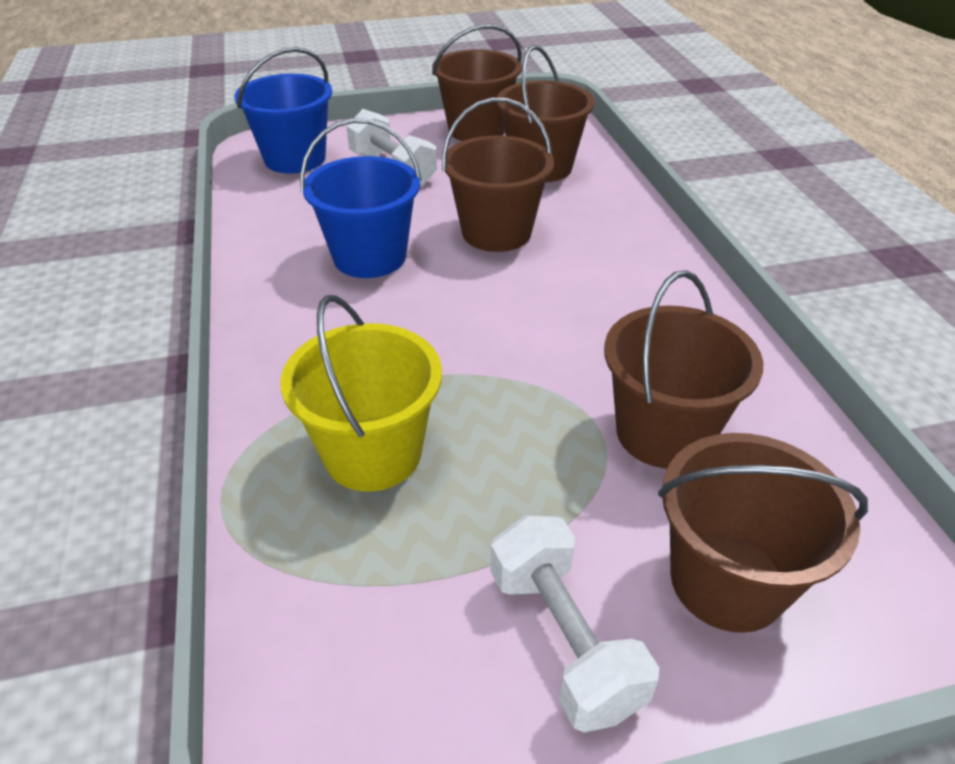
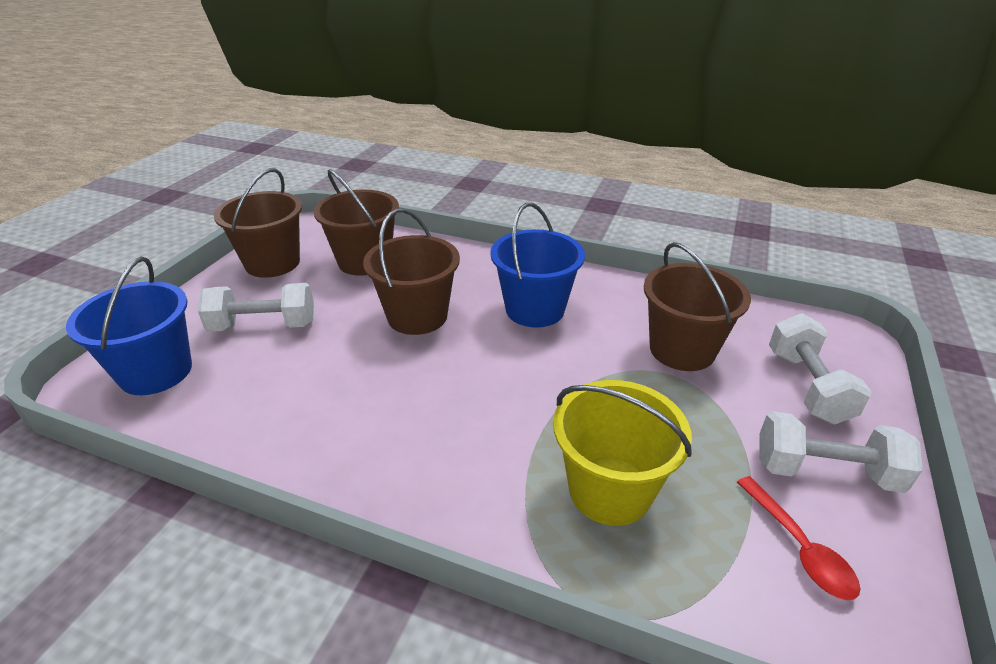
camera: 55 degrees left, 5 degrees down
blue bucket [300,118,422,278] -> blue bucket moved to [490,203,585,328]
brown bucket [658,433,868,633] -> white dumbbell [769,313,872,425]
none -> red spoon [737,476,860,600]

